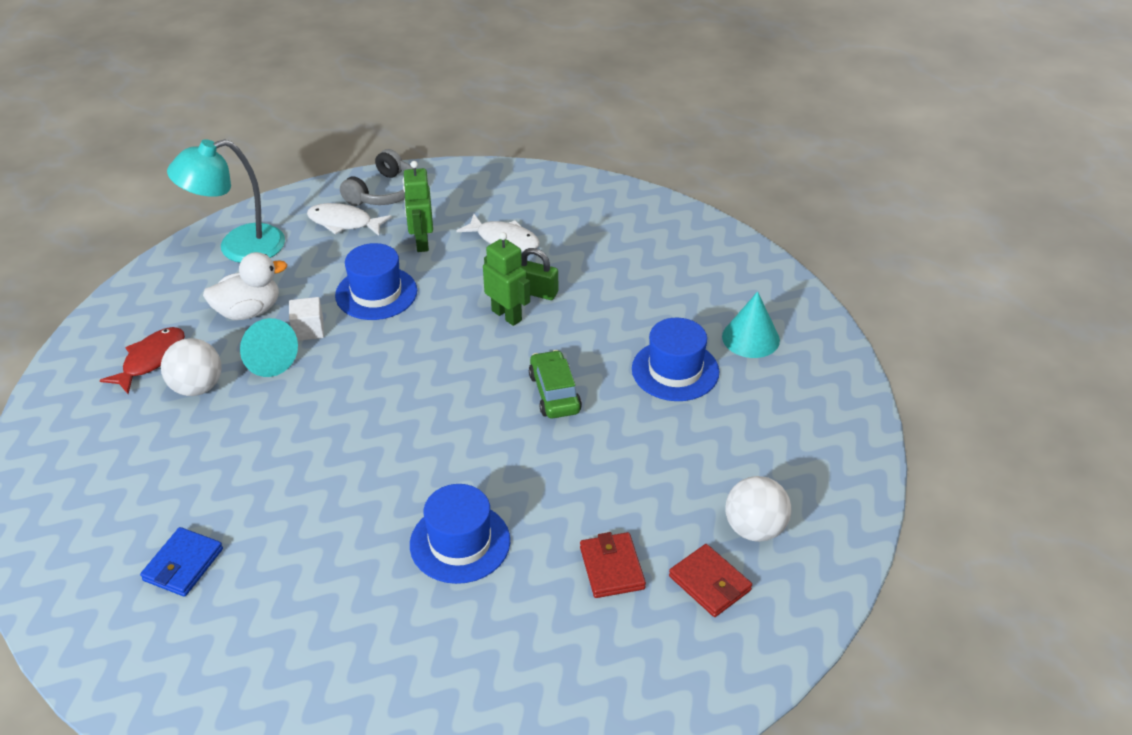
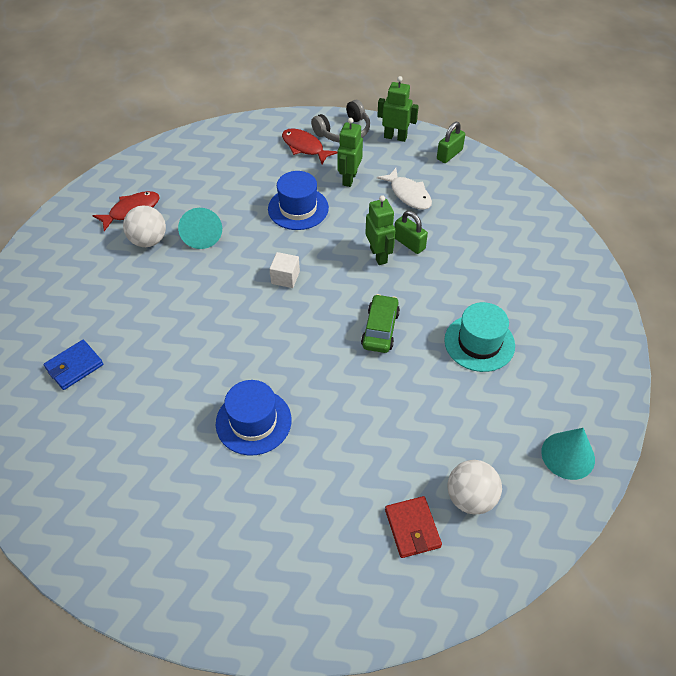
camera: 25 degrees right, 10 degrees up
turquoise lamp [167,139,285,263] -> none
white duck [203,252,287,320] -> none
white cube [289,297,324,341] -> white cube moved to [270,252,300,288]
white fish [307,203,392,236] -> red fish [282,128,338,164]
red wallet [580,532,646,598] -> none
blue hat [632,318,719,401] -> turquoise hat [444,302,515,372]
turquoise cone [722,291,780,358] -> turquoise cone moved to [541,428,595,480]
none -> green robot [377,76,419,142]
none -> green padlock [437,122,465,163]

